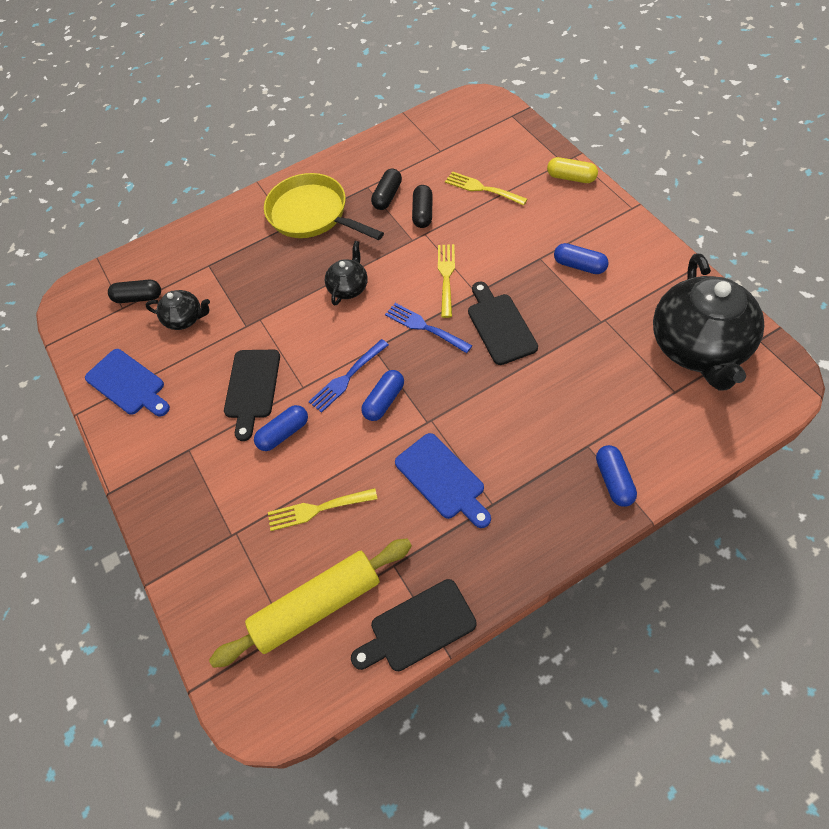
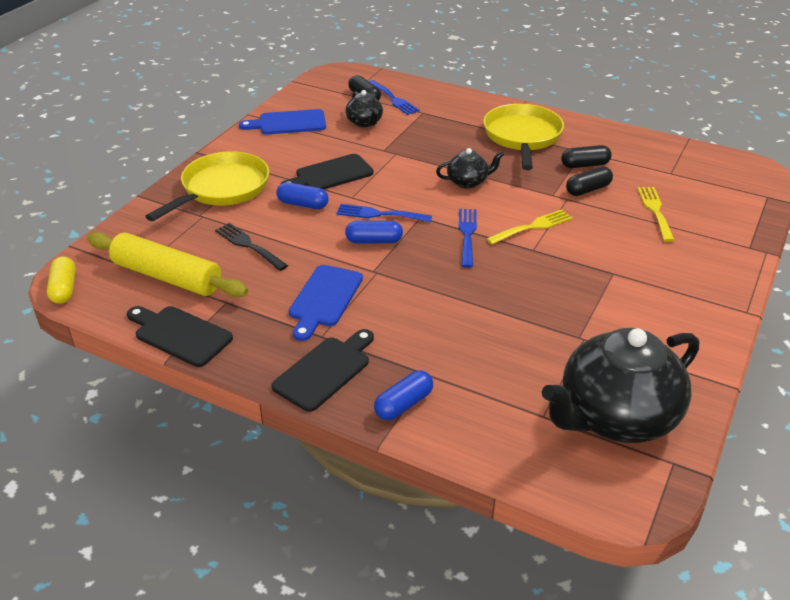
camera: 50 degrees right, 20 degrees down
blue cutting board [85,349,170,416] -> blue cutting board turned 75 degrees clockwise [239,109,326,134]
yellow fork [268,488,378,531] -> black fork [215,223,288,271]
black cutting board [468,282,538,365] -> black cutting board moved to [272,329,374,412]
yellow capsule [547,157,598,183] -> yellow capsule moved to [47,256,76,304]
blue capsule [554,243,609,274] -> none
none -> yellow pan [145,151,269,221]
none -> blue fork [369,80,420,115]

